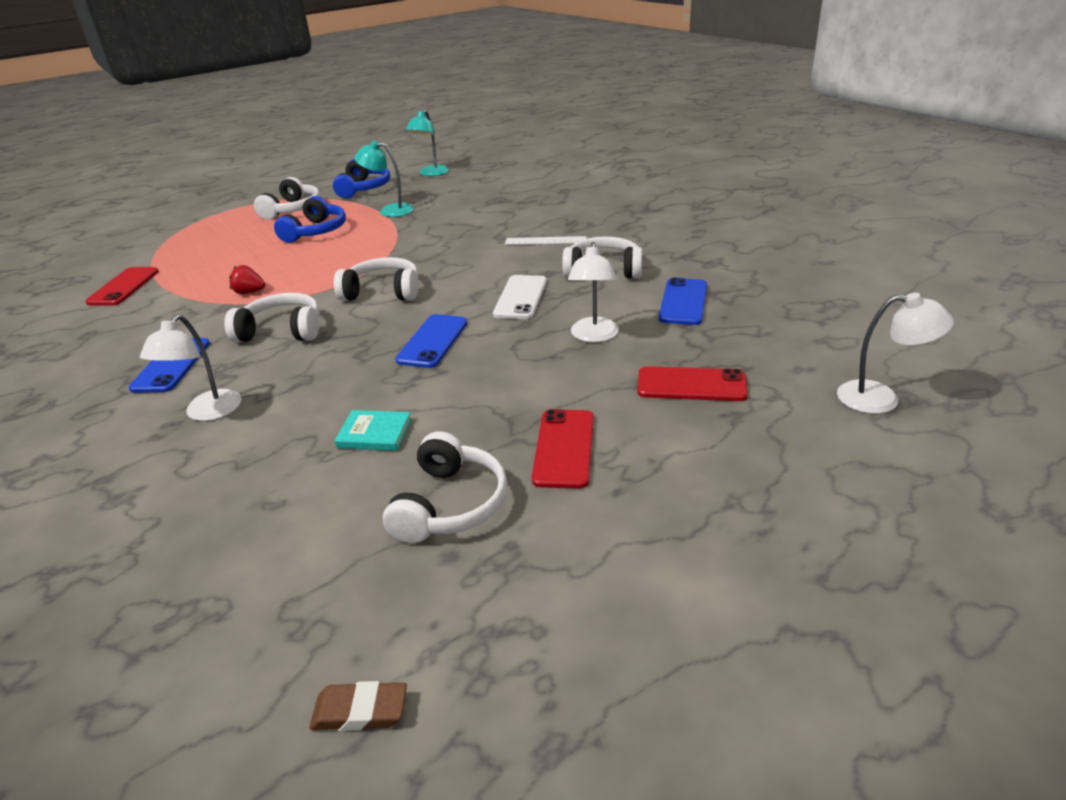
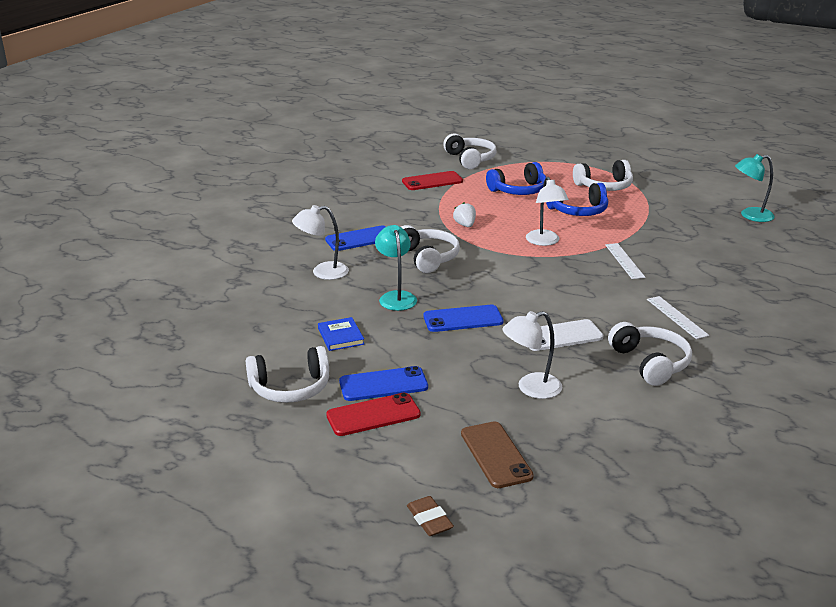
camera: 60 degrees right, 5 degrees down
red strawberry [229,265,265,294] -> white strawberry [453,202,476,227]
brown eraser [309,681,407,731] -> brown eraser moved to [407,496,454,536]
blue headphones [333,159,391,198] -> blue headphones moved to [486,162,546,195]
white headphones [334,257,418,301] -> white headphones moved to [443,133,497,169]
turquoise book [334,410,412,451] -> blue book [318,317,364,351]
turquoise lamp [354,141,414,217] -> turquoise lamp moved to [375,225,417,311]
red phone [637,366,748,401] -> brown phone [461,421,534,488]
blue phone [659,277,707,325] -> blue phone moved to [339,366,428,401]
white lamp [837,293,954,414] -> white lamp moved to [526,177,569,246]
none -> white ruler [605,243,645,279]

